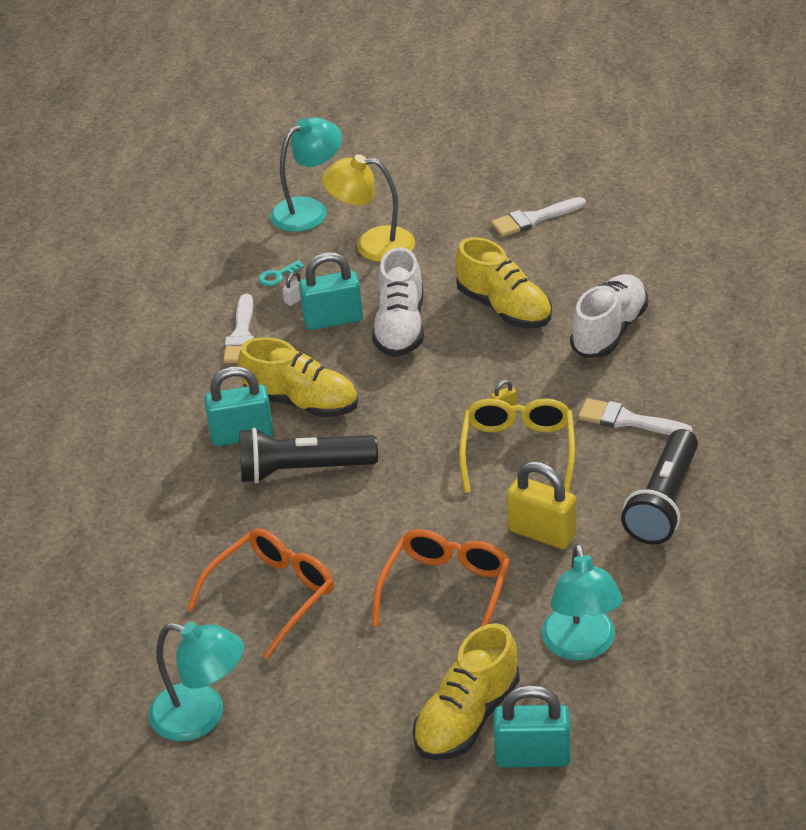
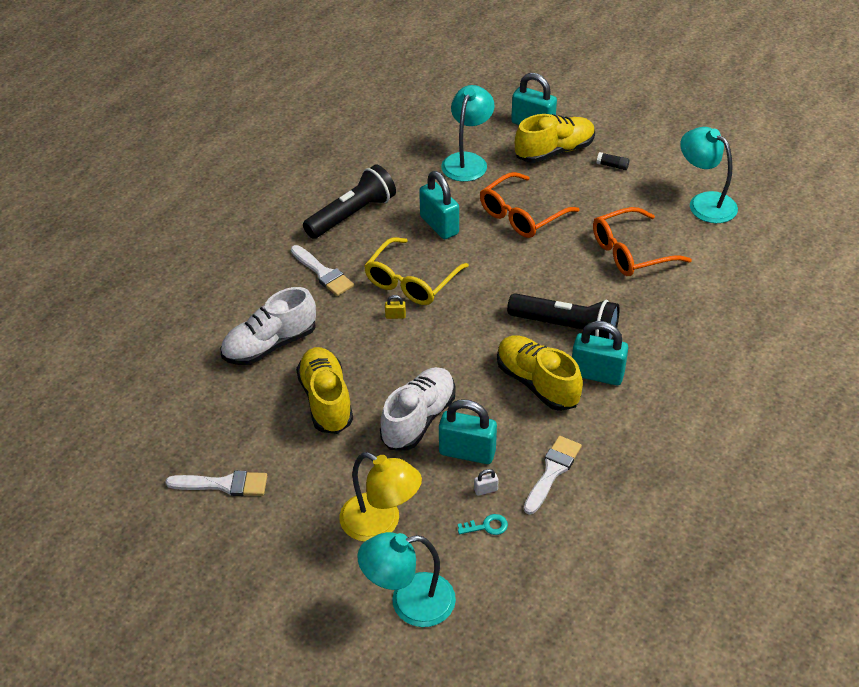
camera: 155 degrees left, 5 degrees up
yellow padlock [507,461,577,549] -> turquoise padlock [419,171,459,239]
none -> black glue stick [597,152,629,170]

